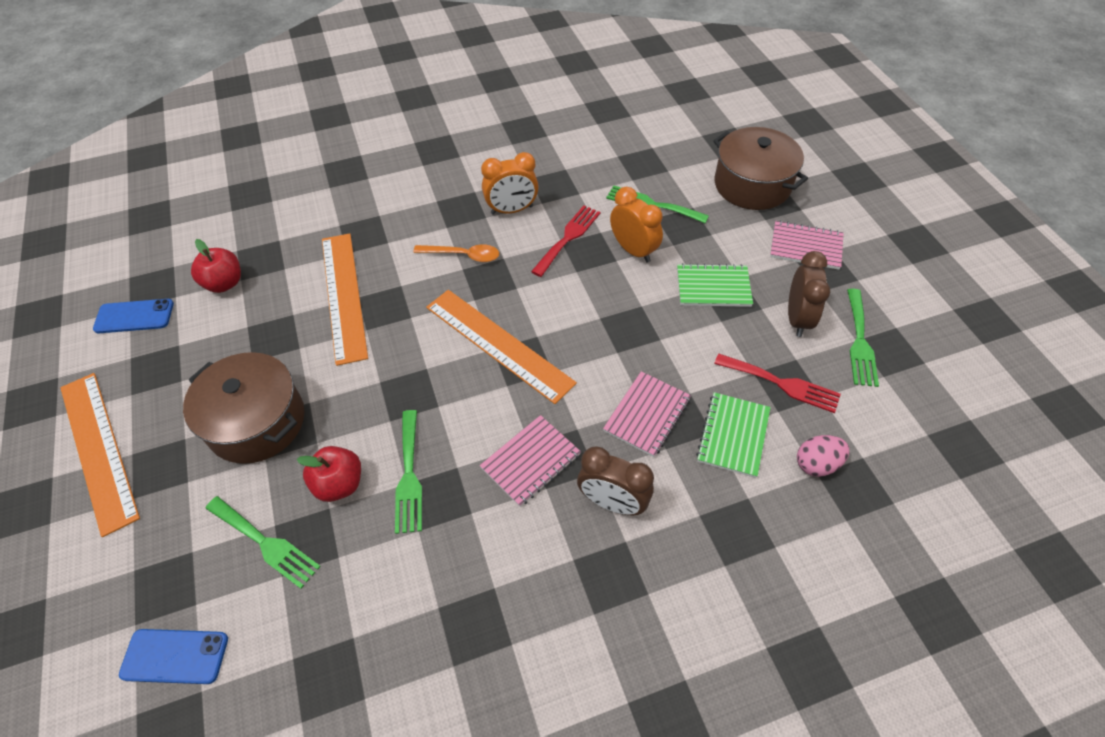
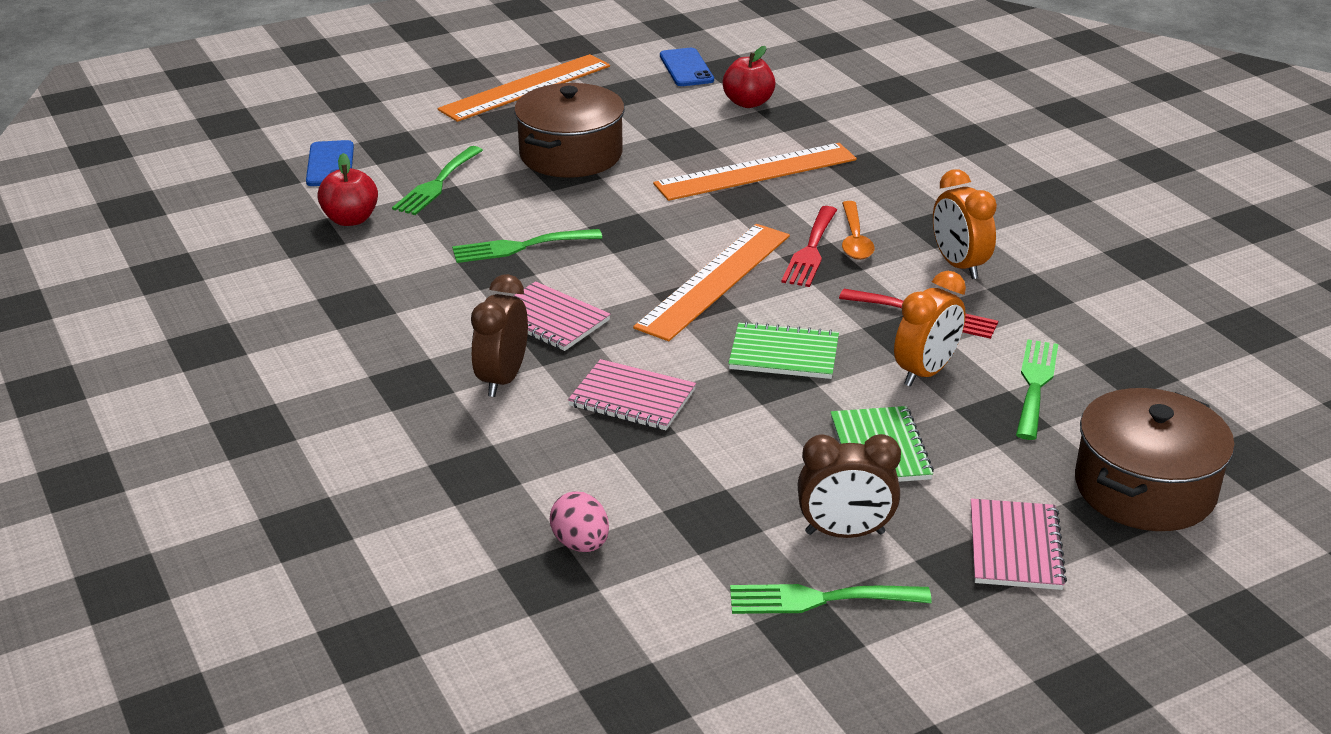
camera: 80 degrees right, 20 degrees down
red apple [297,446,361,502] -> red apple moved to [317,153,378,226]
green notebook [696,392,771,478] -> green notebook moved to [728,321,839,379]
red fork [714,354,841,413] -> red fork moved to [781,206,837,287]

